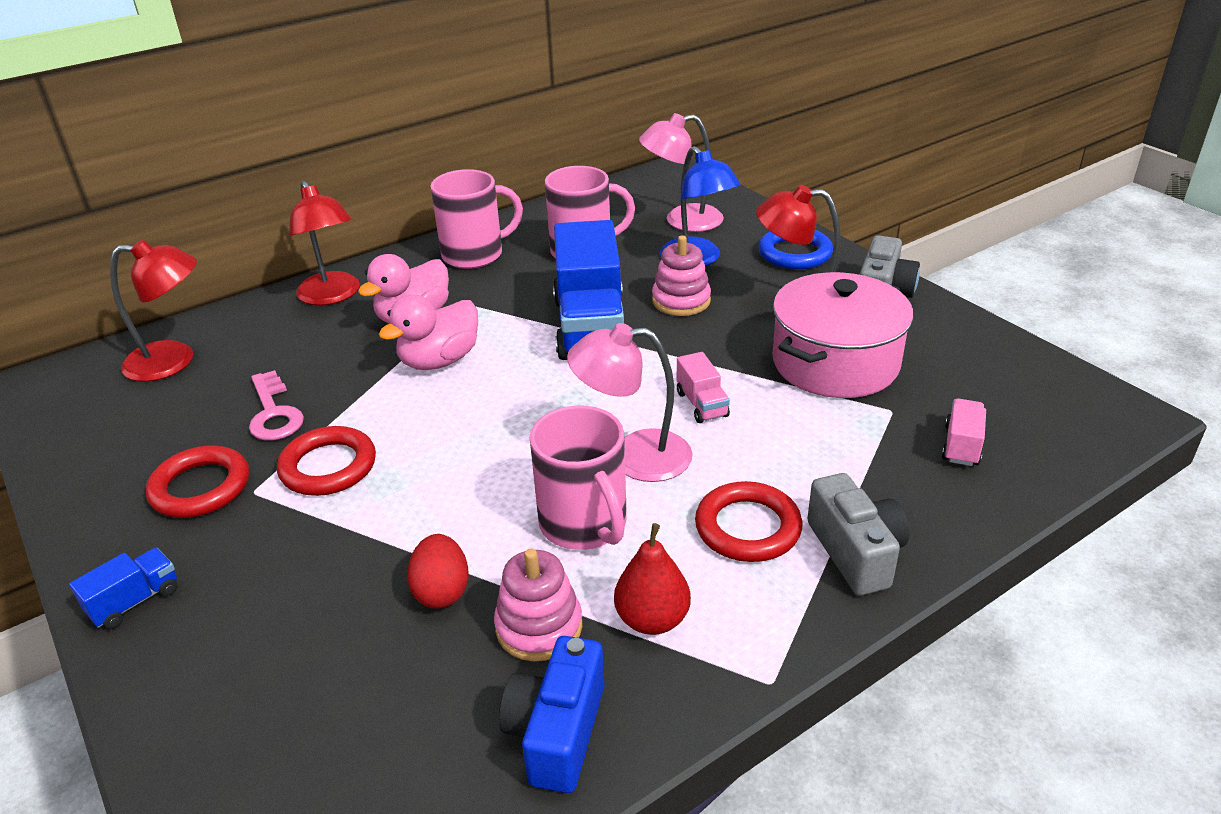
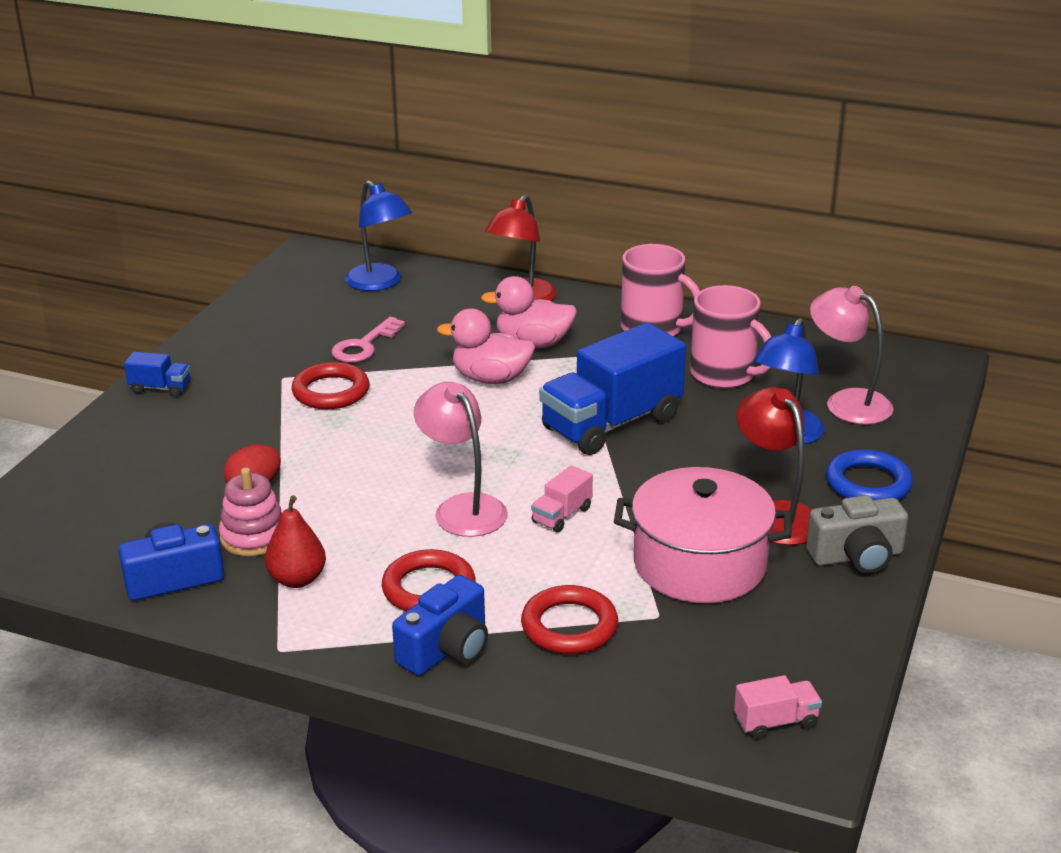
camera: 55 degrees right, 5 degrees down
red lamp [110,240,197,382] -> blue lamp [345,180,412,291]
red ring [146,445,249,518] -> red ring moved to [521,585,618,654]
pink mug [530,406,627,550] -> none
pink stacking toy [652,235,711,316] -> none
grey camera [807,473,910,596] -> blue camera [392,575,488,676]
pink truck [942,399,986,466] -> pink truck moved to [734,675,822,739]

